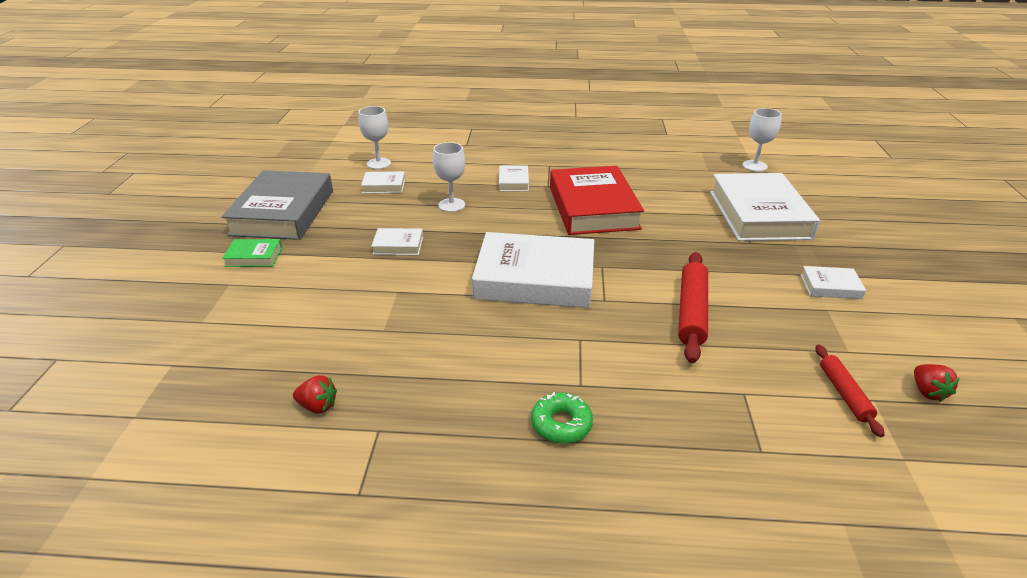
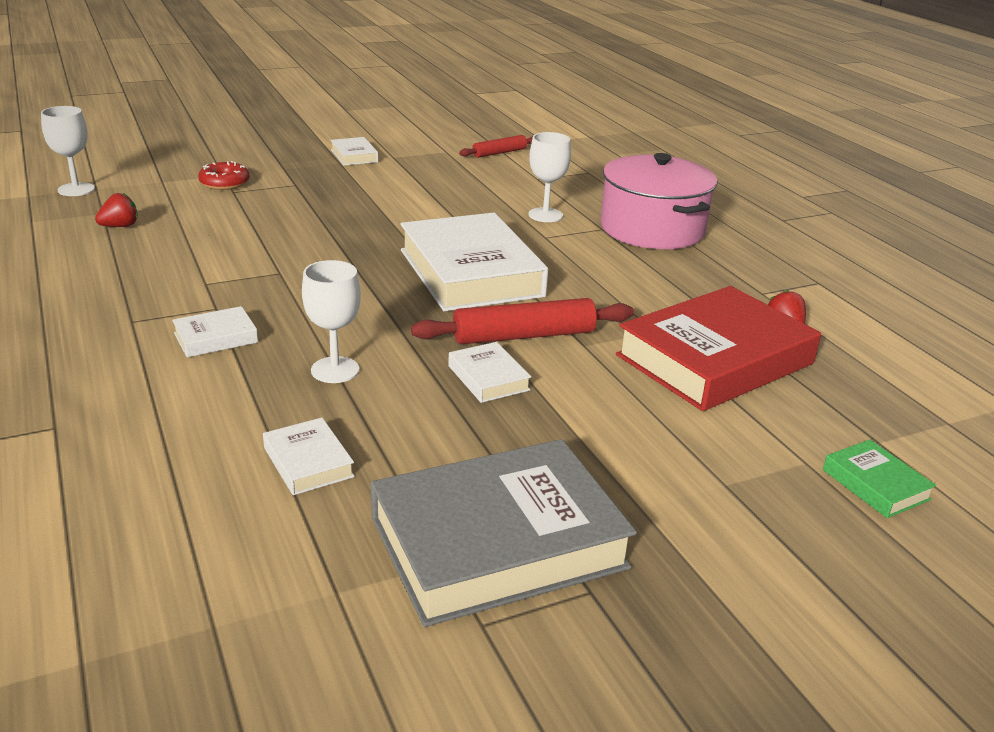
camera: 120 degrees left, 5 degrees down
green book [222,239,282,267] -> green book moved to [823,440,936,518]
white goblet [358,106,391,169] -> white goblet moved to [528,132,571,222]
green donut [531,392,593,444] -> pink pot [601,153,717,249]
red book [550,166,644,235] -> red book moved to [616,286,821,411]
red rolling pin [678,252,708,363] -> red rolling pin moved to [411,298,634,344]
white book [710,173,820,241] -> red donut [198,161,250,190]
red strawberry [914,364,960,402] -> red strawberry moved to [95,193,138,227]

